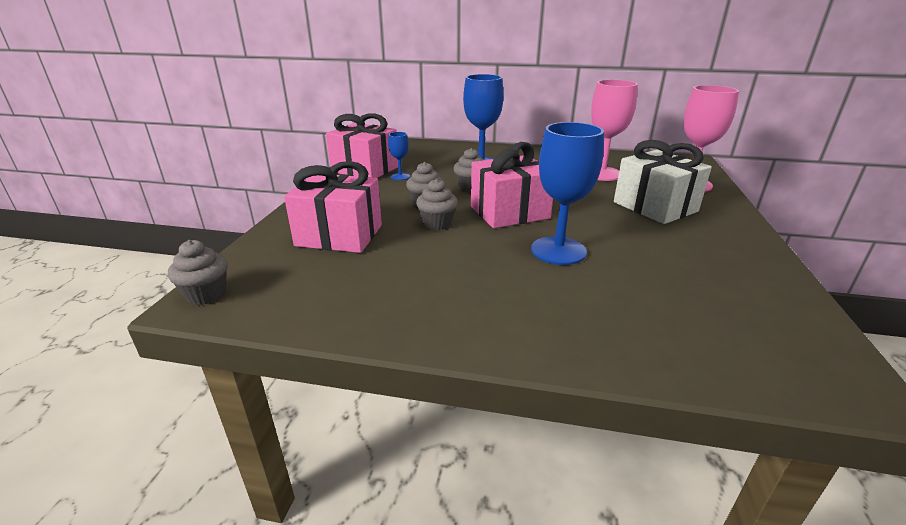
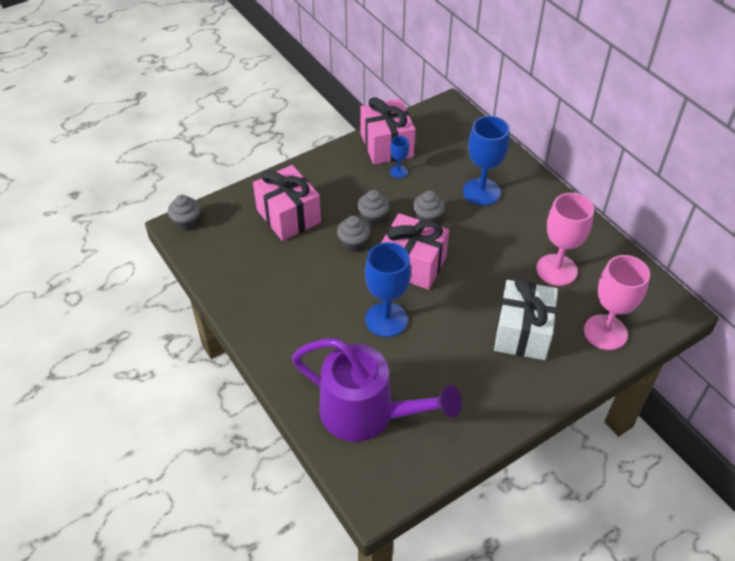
camera: 45 degrees right, 20 degrees up
none -> purple watering can [292,338,462,442]

